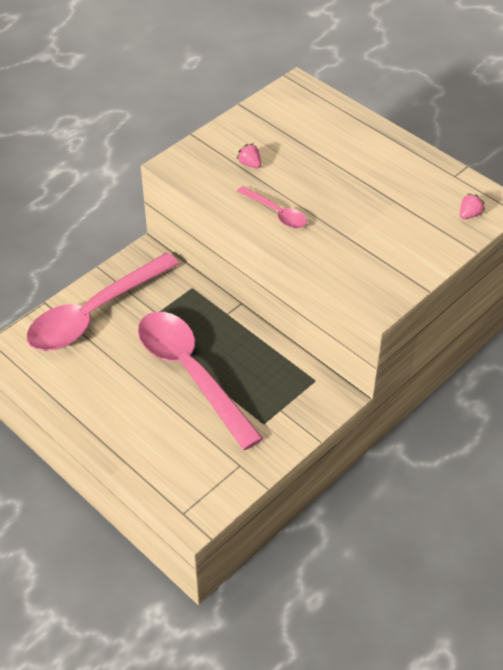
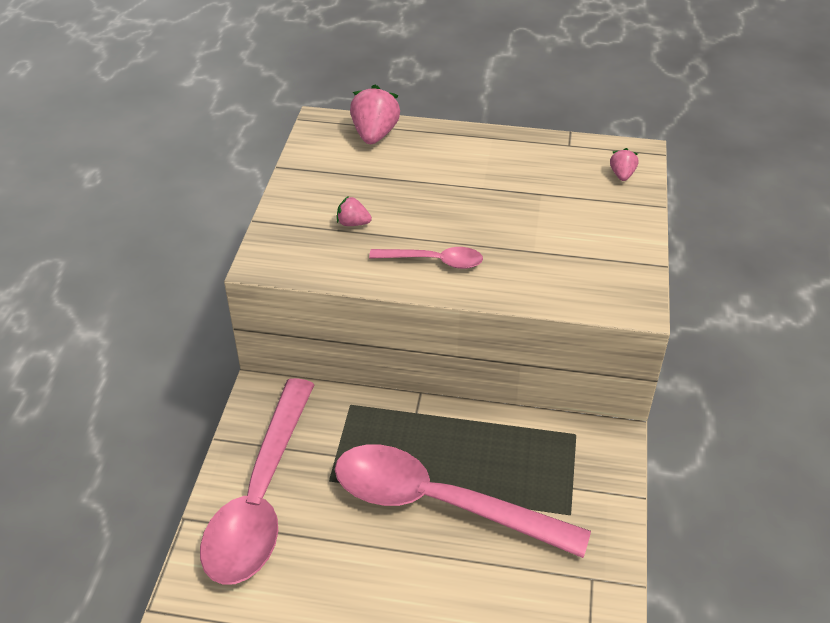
camera: 35 degrees left, 5 degrees down
none -> pink strawberry [350,85,400,144]

